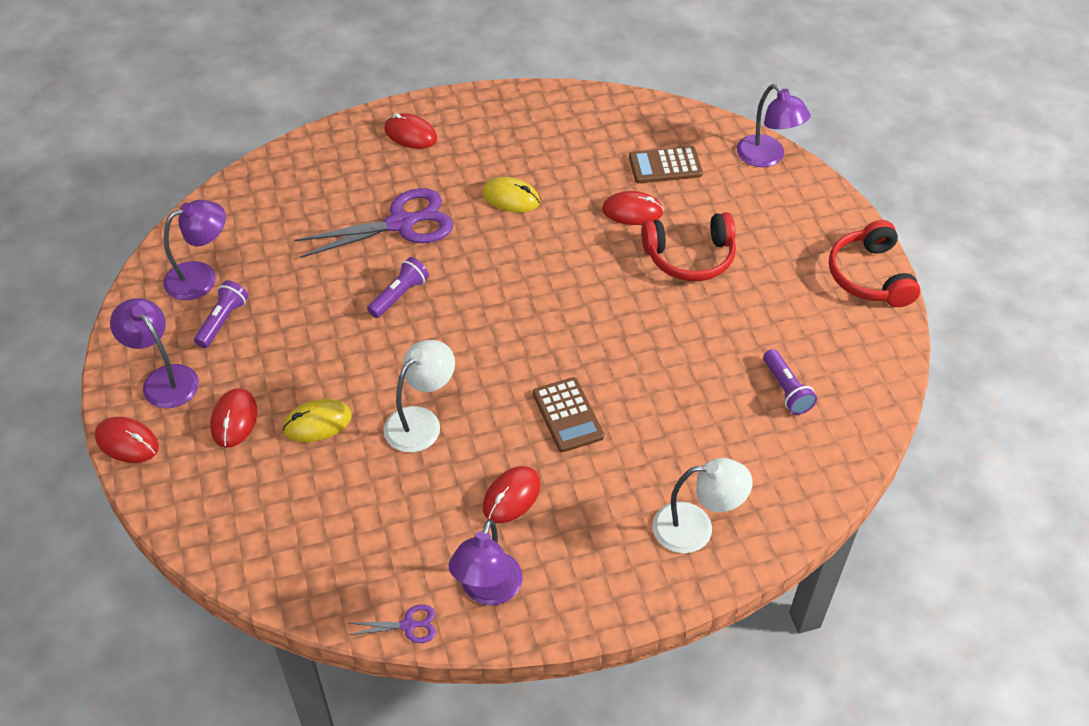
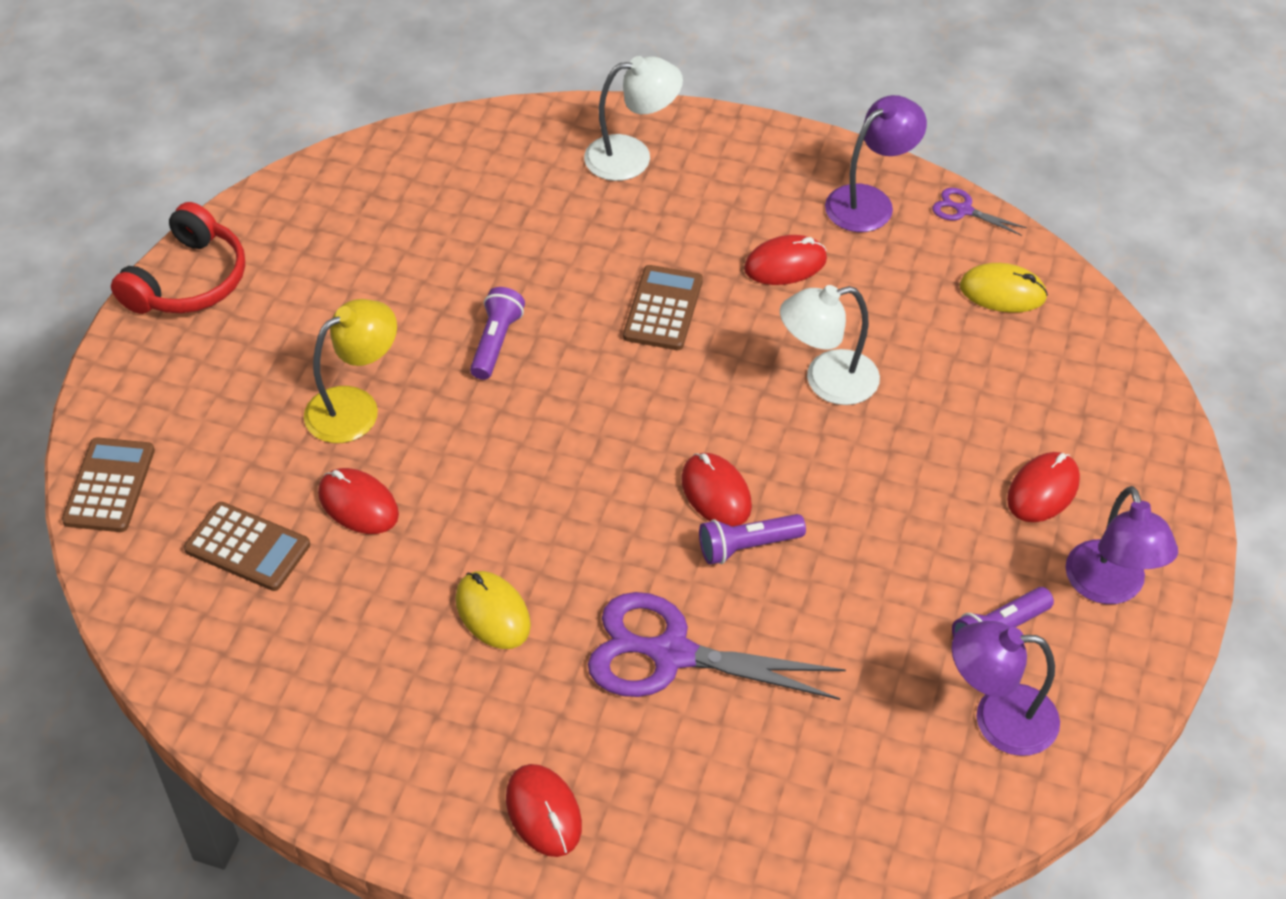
camera: 145 degrees left, 0 degrees up
red mouse [95,417,159,463] -> red mouse moved to [681,453,752,527]
yellow mouse [282,399,352,442] -> yellow mouse moved to [960,263,1048,313]
red headphones [641,212,736,281] -> yellow lamp [304,299,397,443]
white lamp [652,458,752,553] -> white lamp turned 135 degrees clockwise [584,56,683,181]
purple lamp [737,84,811,167] -> brown calculator [62,437,155,532]
purple flashlight [763,349,817,415] -> purple flashlight moved to [470,287,525,380]

